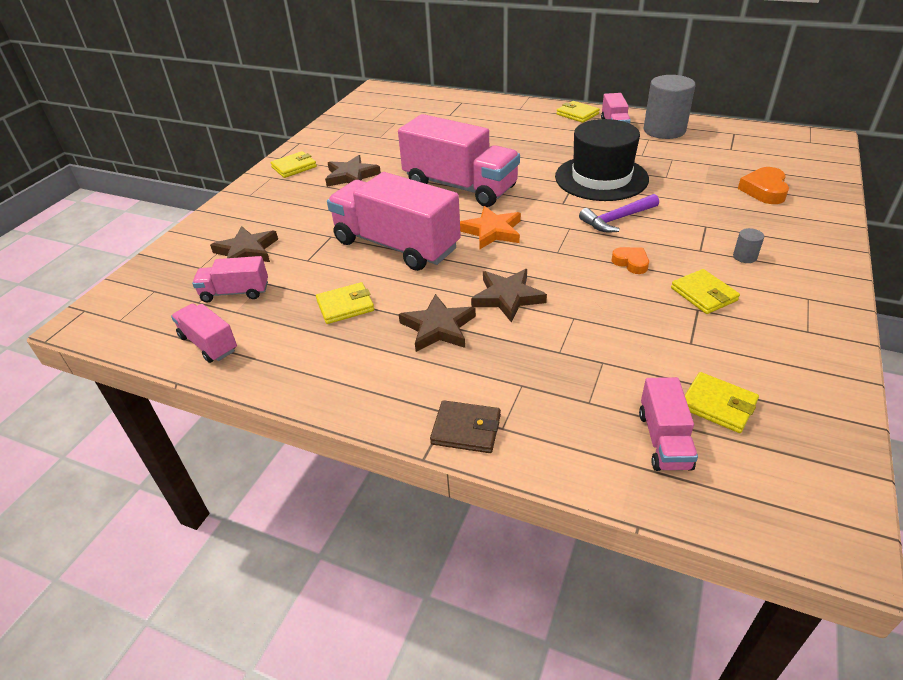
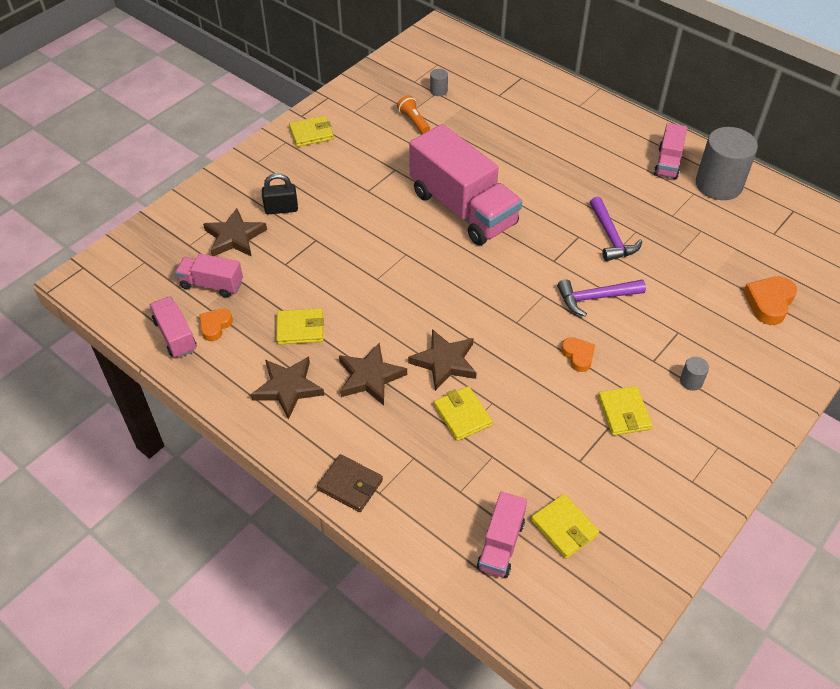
camera: 15 degrees right, 10 degrees up
brown star [325,155,381,187] -> brown star moved to [251,357,324,420]
pink truck [327,172,461,271] -> none
orange star [460,206,521,249] -> none
black hat [555,119,649,201] -> purple hammer [590,196,642,261]
yellow wallet [556,101,600,123] -> yellow wallet moved to [434,386,493,441]
none -> orange heart [199,308,233,341]
none -> black padlock [262,173,298,214]
none -> orange flashlight [397,95,430,134]
none -> grey cylinder [430,69,448,96]

